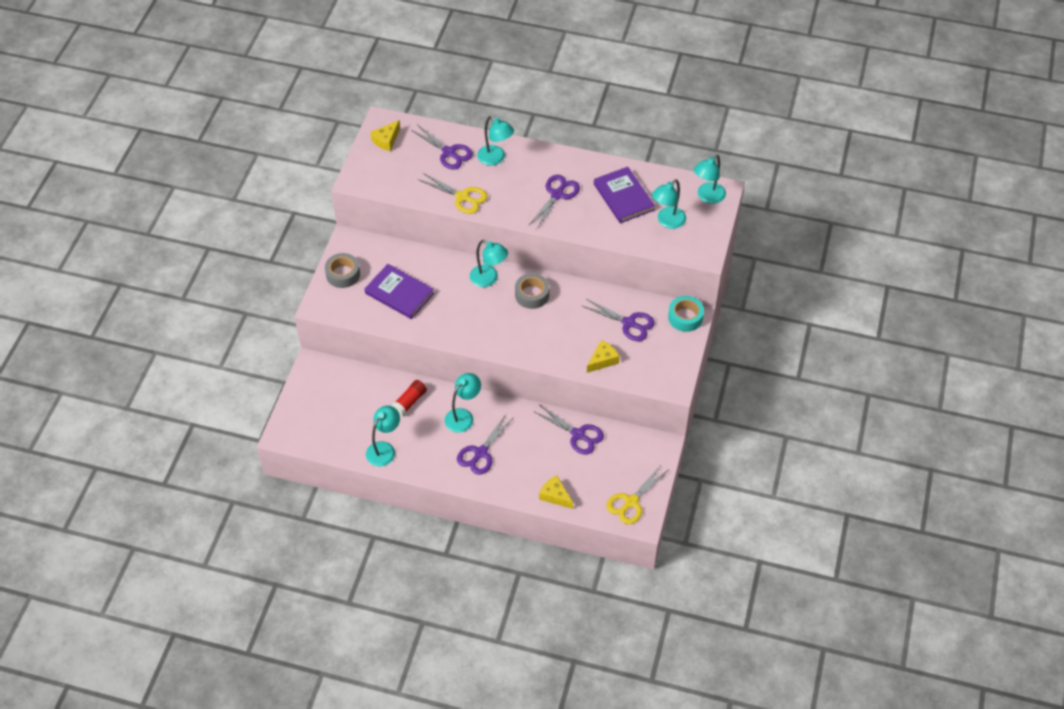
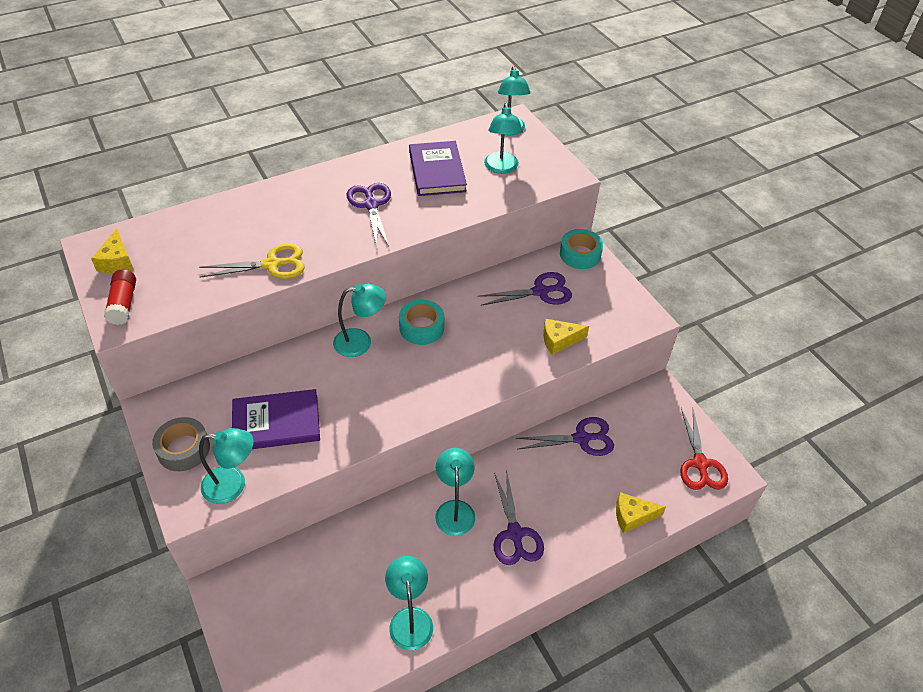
camera: 45 degrees left, 5 degrees down
red glue stick [391,380,427,417] -> red glue stick moved to [104,269,136,325]
purple scissors [411,124,473,169] -> none
turquoise lamp [477,116,514,166] -> turquoise lamp moved to [199,428,254,504]
grey tape [515,273,549,309] -> turquoise tape [399,300,444,345]
yellow cheese [587,340,620,373] -> yellow cheese turned 105 degrees counterclockwise [543,319,589,355]
purple book [594,167,655,223] -> purple book turned 60 degrees clockwise [409,141,467,196]
yellow scissors [606,465,668,524] -> red scissors [680,408,728,490]

